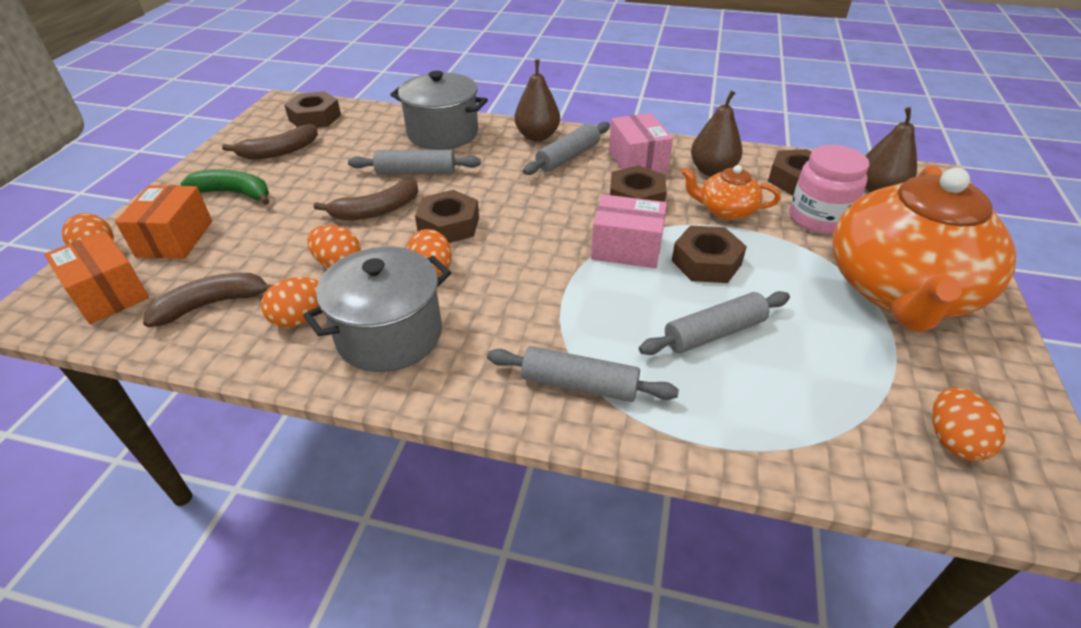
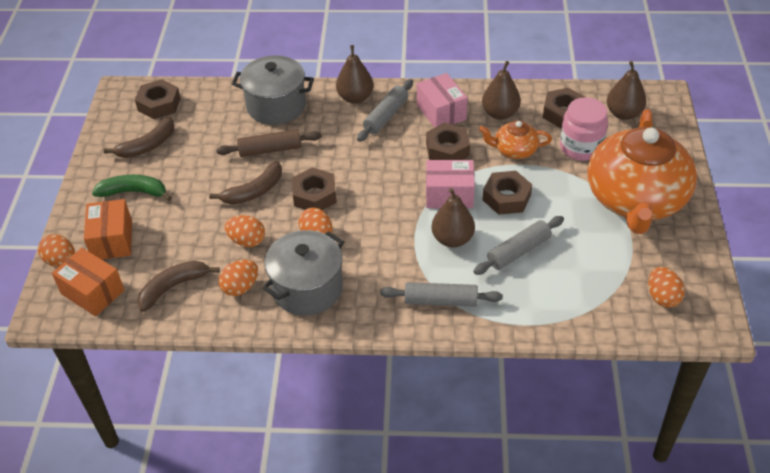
camera: 10 degrees left, 5 degrees up
grey rolling pin [348,150,481,175] -> brown rolling pin [216,129,322,157]
none -> brown pear [431,188,475,247]

